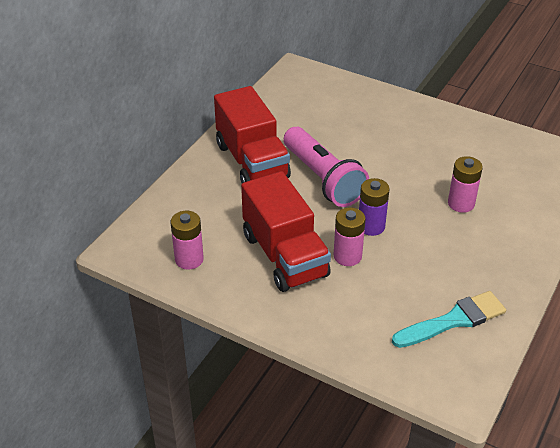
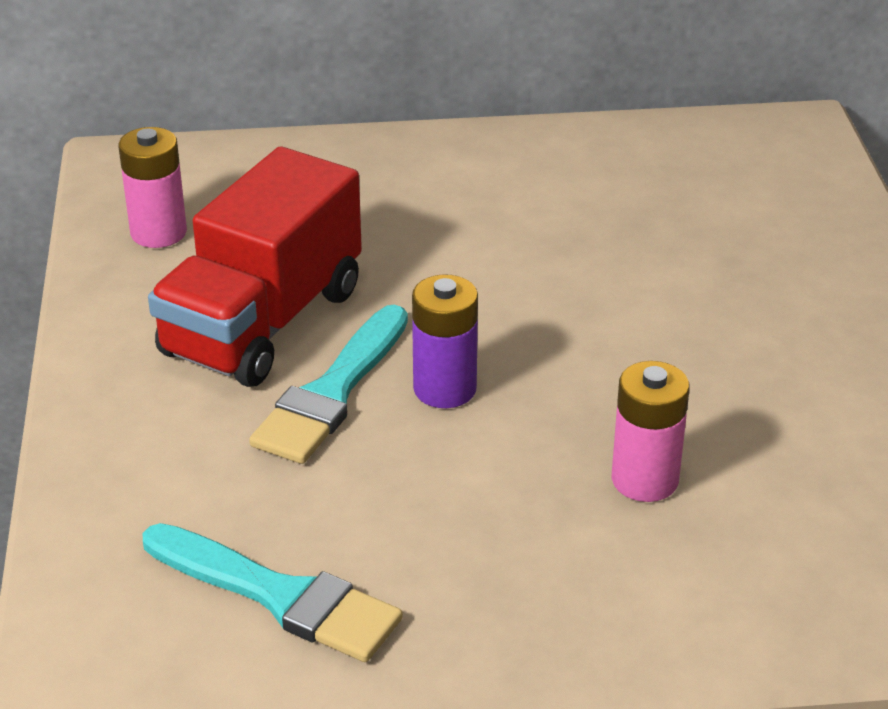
camera: 55 degrees right, 5 degrees down
red truck [214,86,291,183] -> none
pink flashlight [284,127,369,207] -> none
pink battery [334,207,366,266] -> turquoise brush [249,305,408,464]

